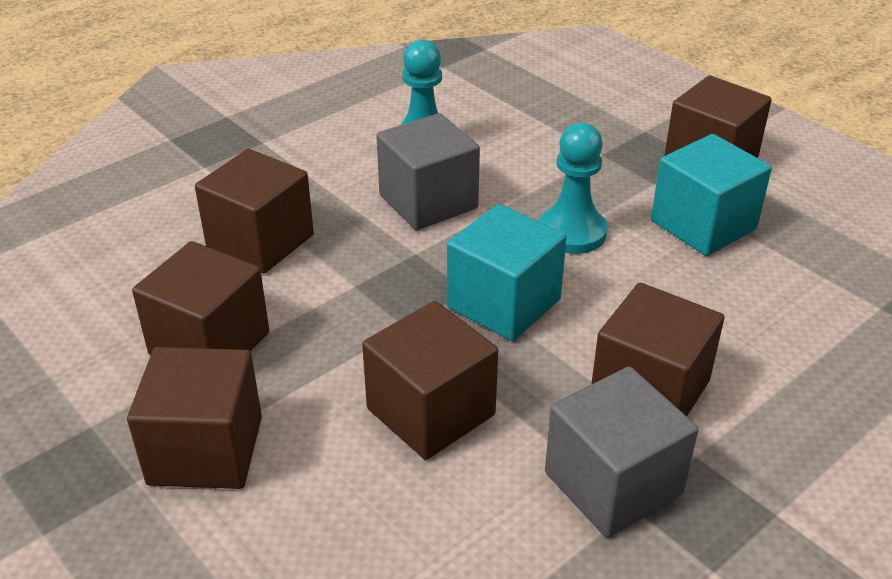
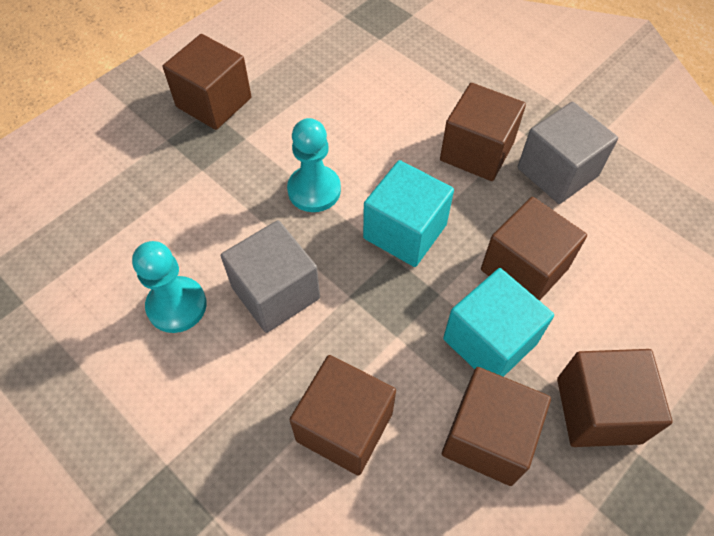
camera: 95 degrees left, 20 degrees up
turquoise cube [651,134,772,256] -> turquoise cube moved to [443,268,554,377]

